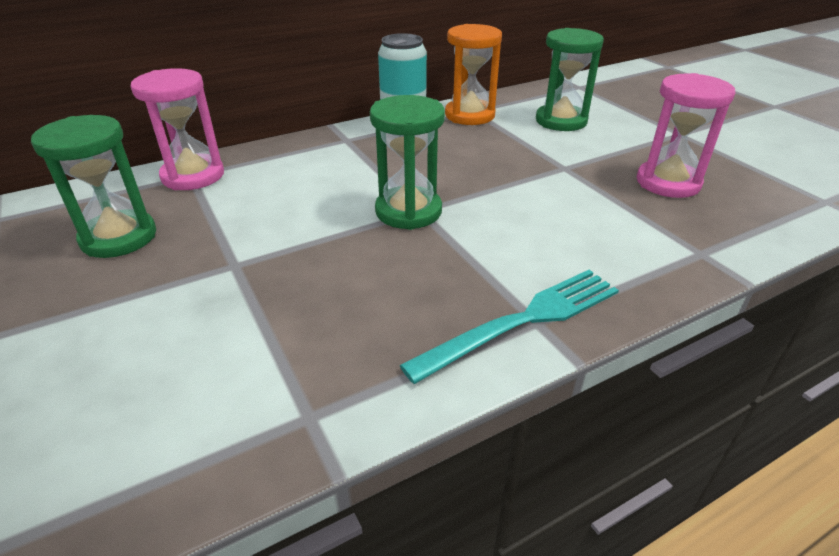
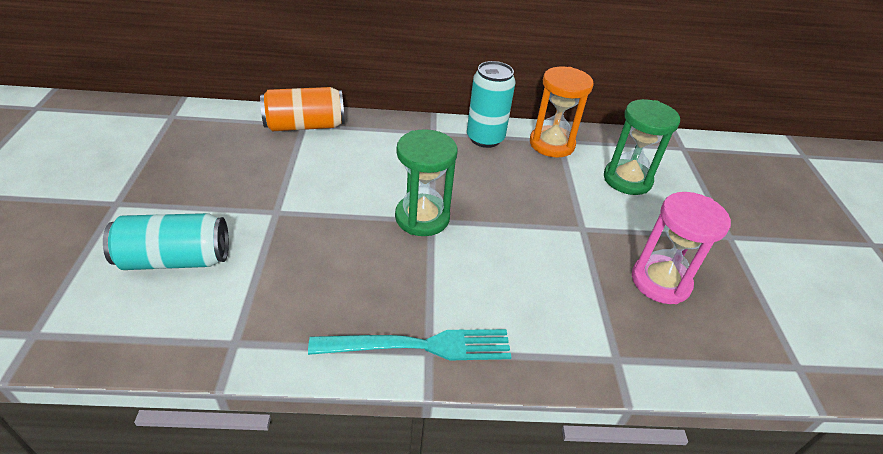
camera: 25 degrees right, 5 degrees up
green hourglass [31,115,156,258] -> none
pink hourglass [130,68,224,190] -> orange can [260,87,344,131]
none -> turquoise can [103,213,229,270]

